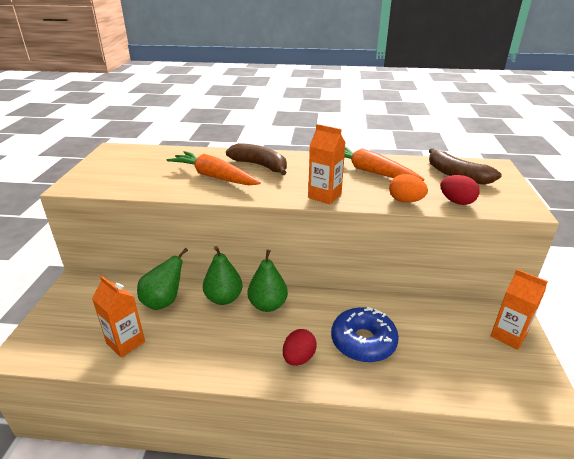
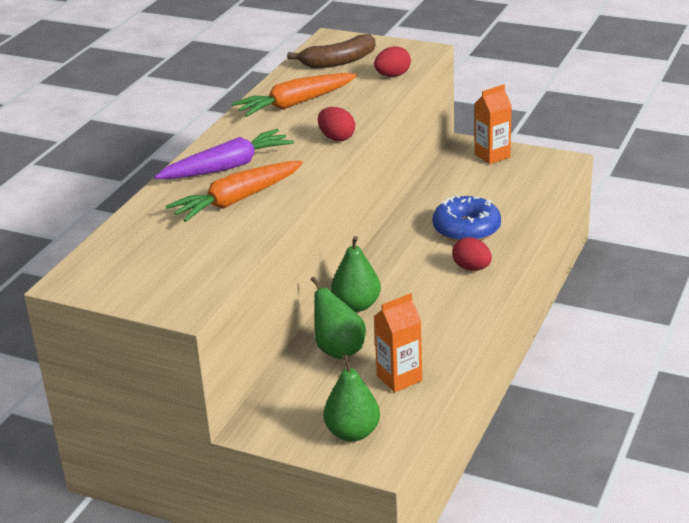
camera: 70 degrees left, 0 degrees up
brown banana [226,143,287,175] -> purple carrot [154,129,294,179]
green pear [247,249,288,312] -> green pear moved to [324,355,380,442]
orange carton [308,124,346,204] -> red egg [318,107,355,141]
orange egg [389,174,428,203] -> none

